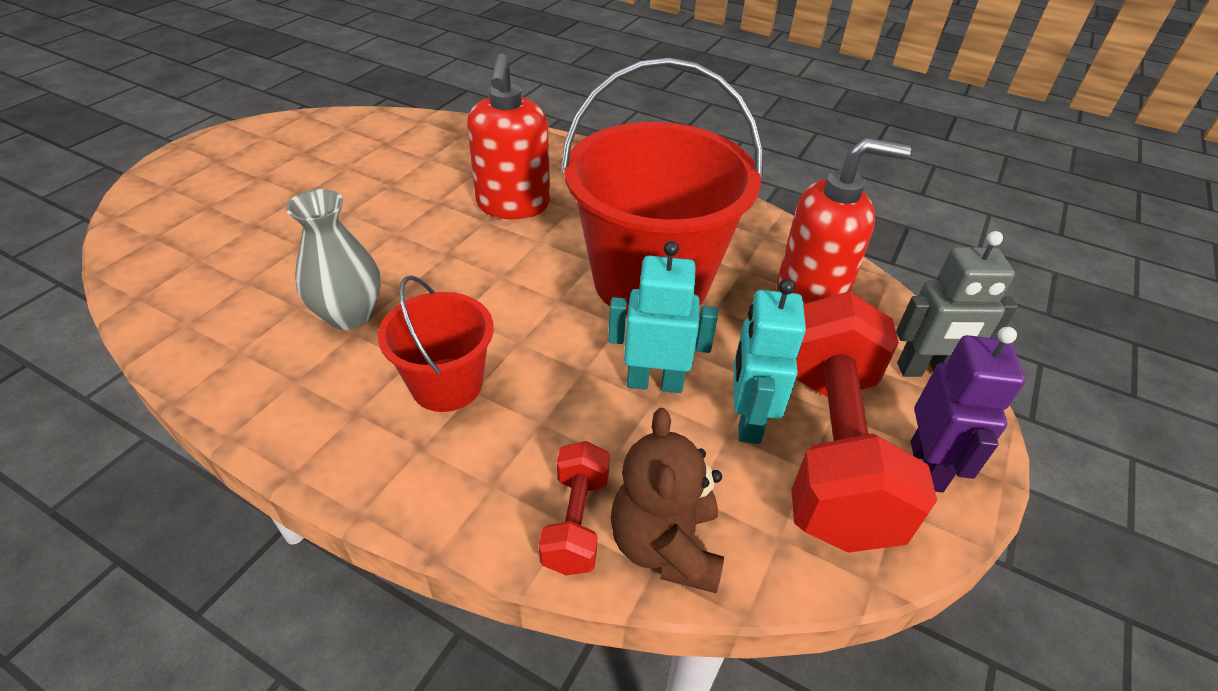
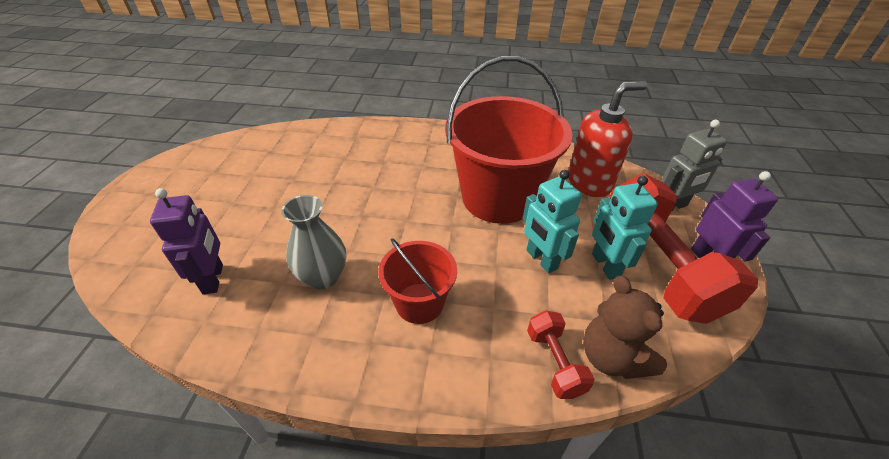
camera: 20 degrees left, 0 degrees up
red soap dispenser [467,53,550,219] -> none
turquoise robot [608,241,718,393] -> turquoise robot turned 105 degrees counterclockwise [523,170,582,273]
none -> purple robot [150,188,223,295]

